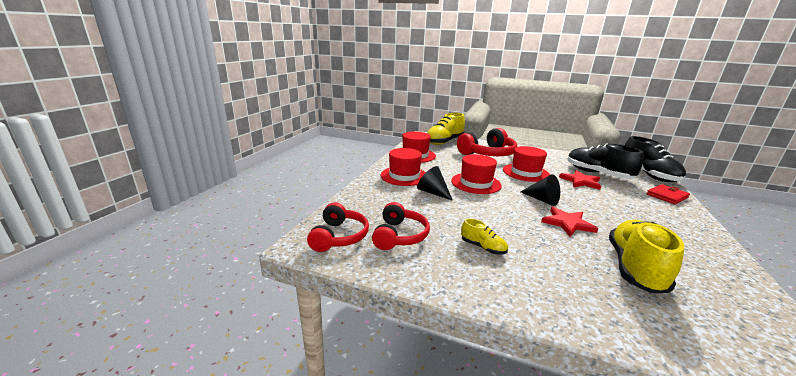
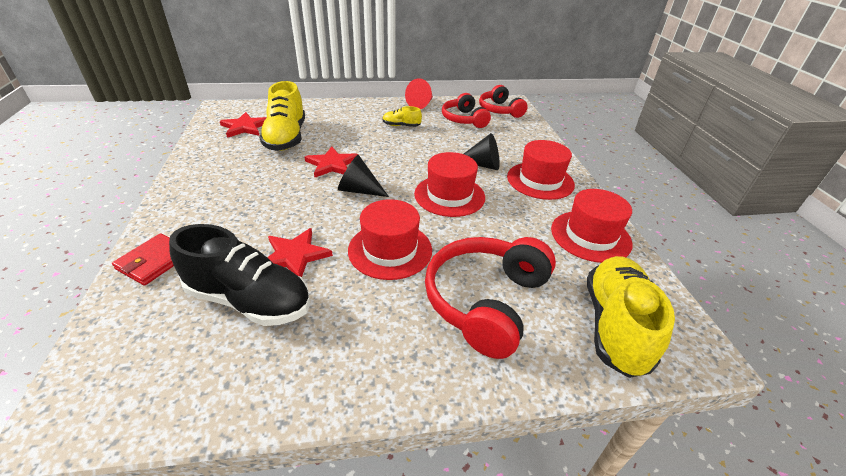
camera: 150 degrees right, 15 degrees up
black shoe [625,136,686,182] -> none
none -> red star [220,112,267,138]
none -> red cone [405,78,433,109]

